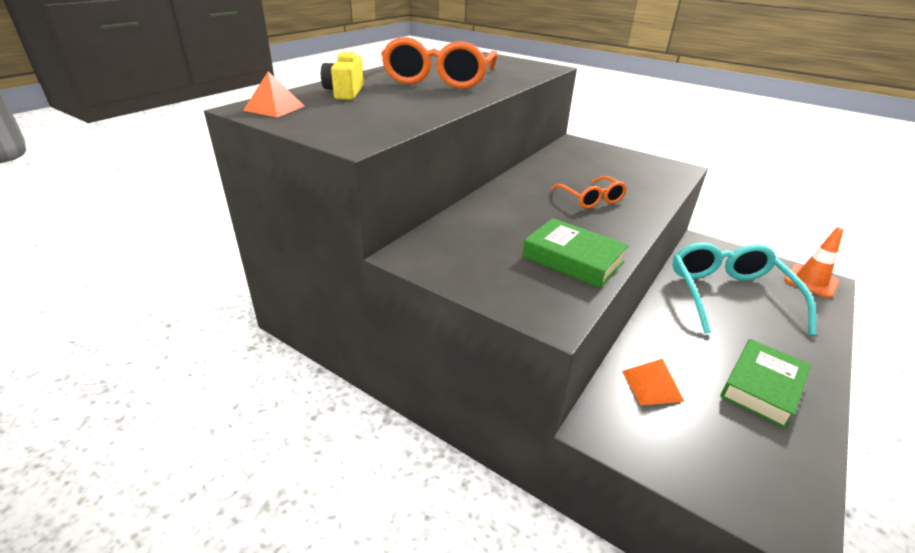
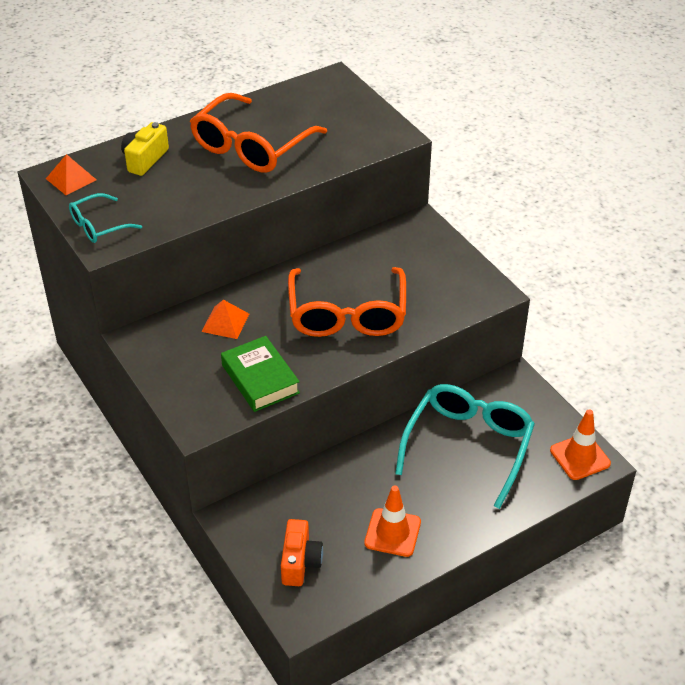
camera: 25 degrees right, 10 degrees up
orange glasses [551,176,627,208] -> orange glasses [288,267,406,337], size x1.93
orange pyramid [622,358,685,405] -> orange pyramid moved to [201,300,249,339]
green book [720,339,811,428] -> orange traffic cone [364,485,421,557]
none -> turquoise glasses [69,193,142,243]
none -> orange camera [281,519,323,586]

